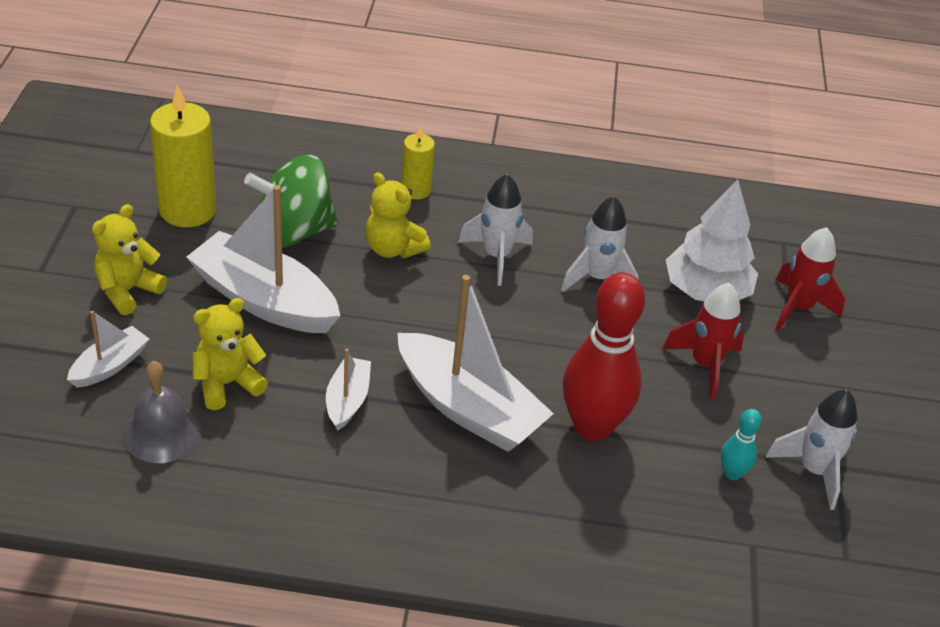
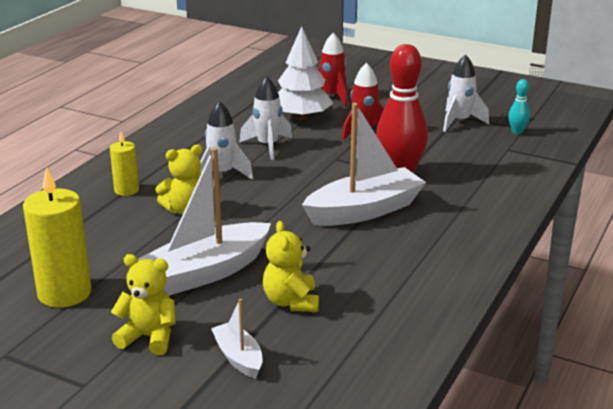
camera: 65 degrees left, 15 degrees down
yellow teddy bear [92,204,167,315] -> yellow teddy bear turned 135 degrees clockwise [111,254,176,355]
grey bell [123,361,202,463] -> none
green spinning top [244,155,338,248] -> none
white boat [326,348,371,431] -> none
turquoise bowling pin [721,409,762,480] -> turquoise bowling pin moved to [508,79,530,134]

